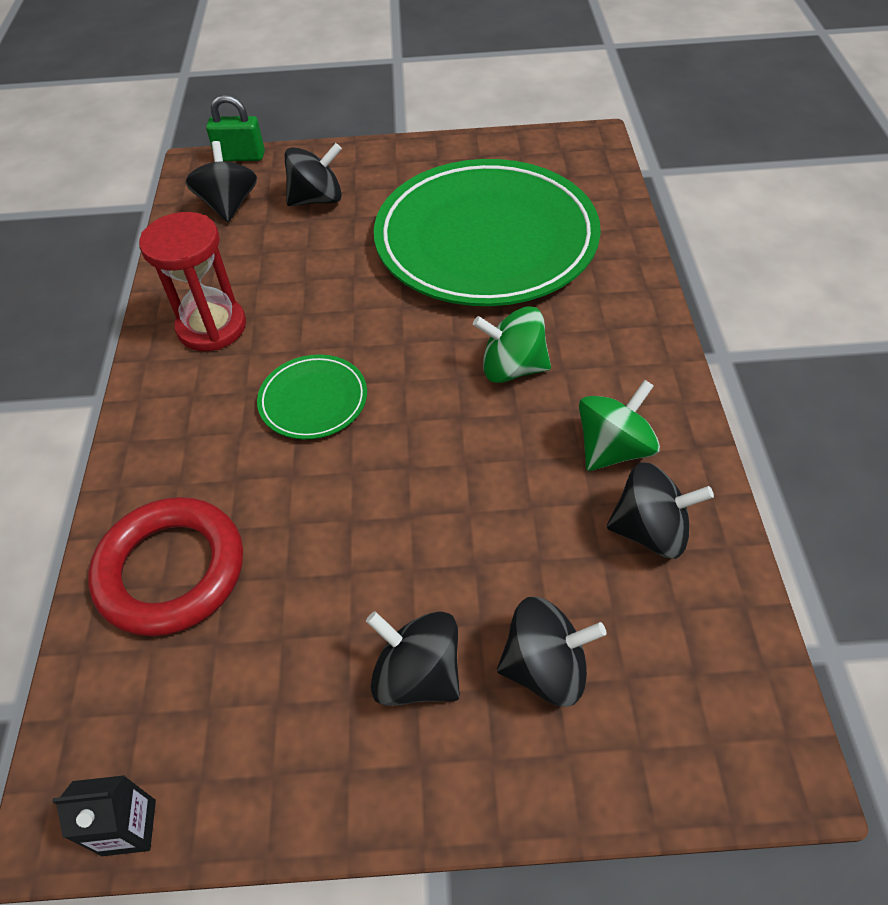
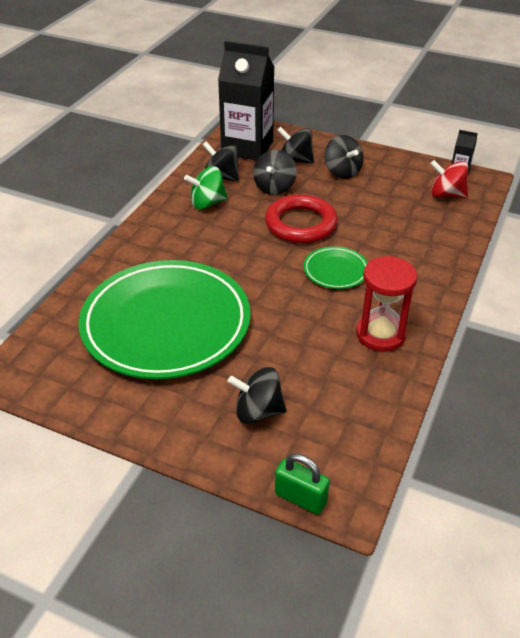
camera: 155 degrees left, 10 degrees down
red ring [88,497,243,636] -> red ring moved to [265,194,338,243]
black spinning top [185,141,257,222] -> black spinning top moved to [253,150,297,195]
green spinning top [473,306,551,383] -> none
none -> black carton [218,41,275,161]
none -> red spinning top [430,160,468,198]

